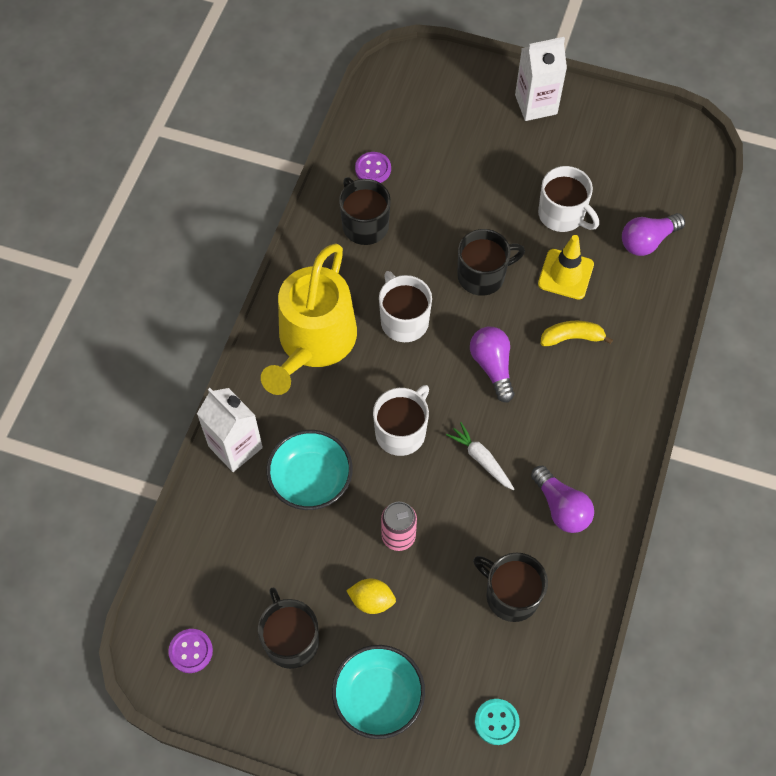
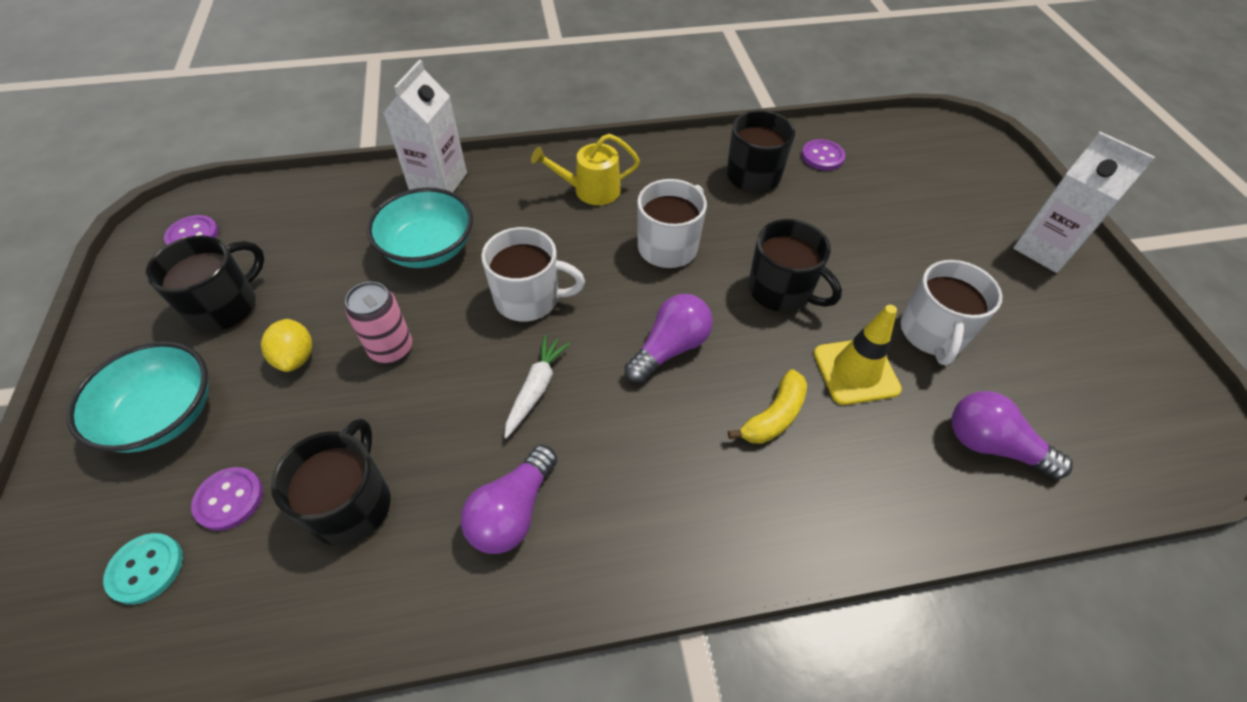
camera: 60 degrees right, 10 degrees down
yellow watering can [261,243,357,395] -> yellow watering can [531,134,640,205], size x0.50
yellow banana [540,321,613,346] -> yellow banana turned 75 degrees clockwise [728,369,807,444]
none -> purple button [191,467,263,531]

